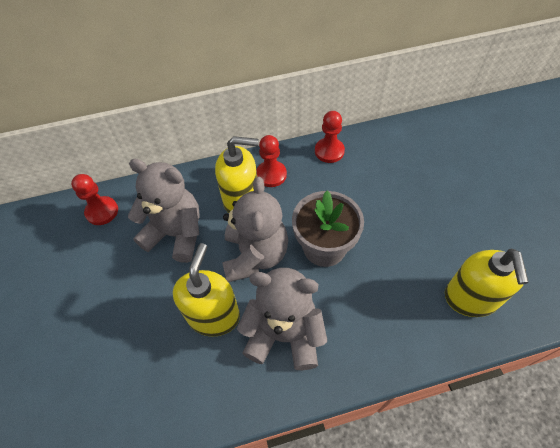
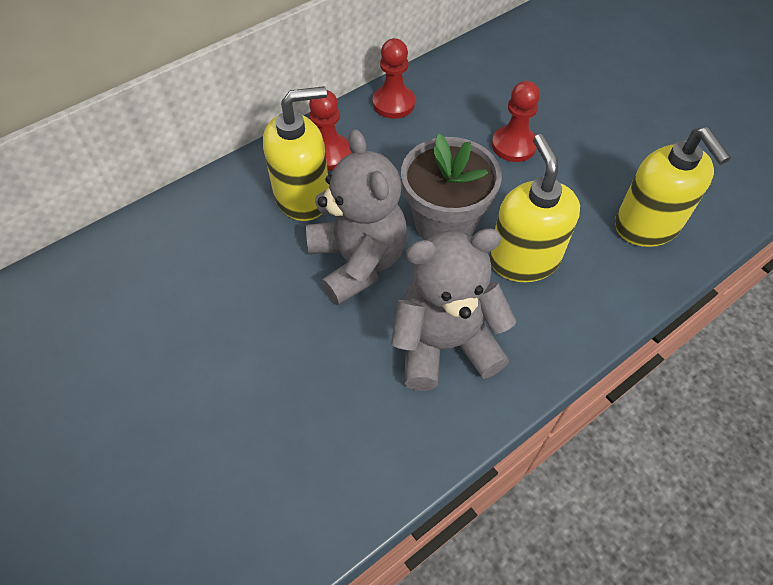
camera: 25 degrees left, 0 degrees up
red pawn [71,174,118,225] -> red pawn moved to [492,81,540,162]
grey teddy bear [128,159,200,263] -> none
yellow soap dispenser [173,243,240,336] -> yellow soap dispenser moved to [489,134,580,282]

